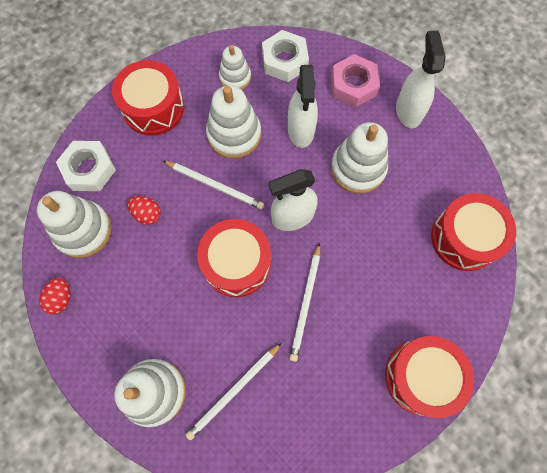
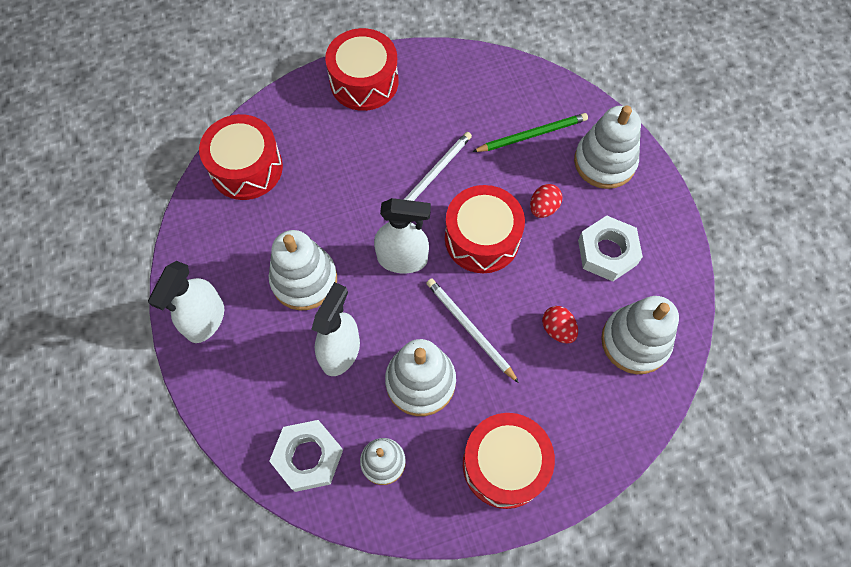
camera: 155 degrees left, 5 degrees down
red egg [39,277,70,314] -> red egg moved to [530,184,562,218]
white nut [56,141,116,191] -> white nut moved to [578,216,643,281]
white pencil [186,343,282,440] -> green pencil [472,113,588,152]
pink nut [331,54,380,107] -> none

